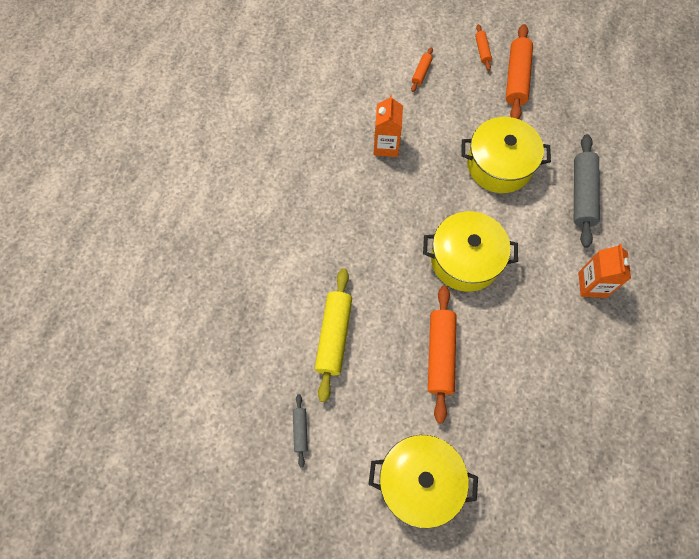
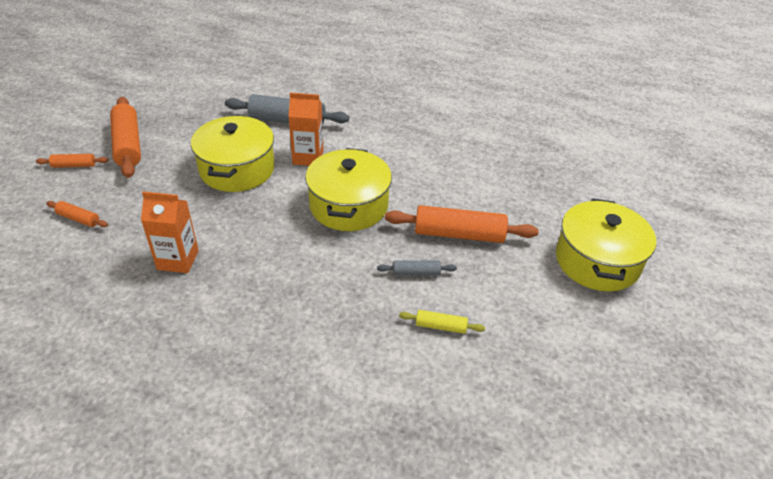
camera: 90 degrees left, 25 degrees down
grey rolling pin [293,394,308,467] -> grey rolling pin moved to [377,260,457,276]
yellow rolling pin [315,268,352,402] -> yellow rolling pin [399,310,485,334], size x0.49
orange rolling pin [506,24,533,119] -> orange rolling pin turned 60 degrees clockwise [110,97,141,178]
orange carton [578,244,631,298] -> orange carton moved to [288,93,324,166]

